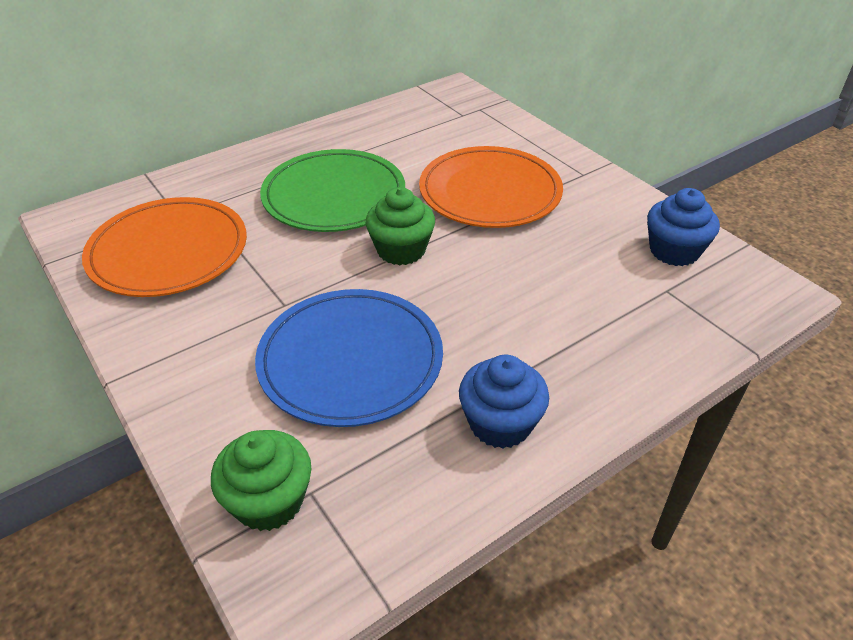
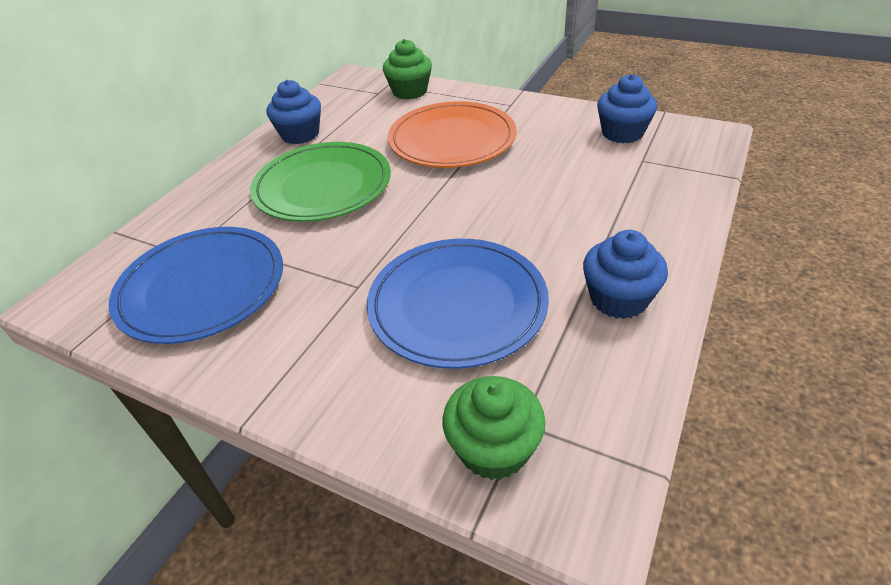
camera: 25 degrees left, 0 degrees up
orange plate [82,197,247,297] -> blue plate [109,227,283,344]
green cupcake [366,187,435,265] -> green cupcake moved to [383,39,432,99]
none -> blue cupcake [267,80,321,144]

